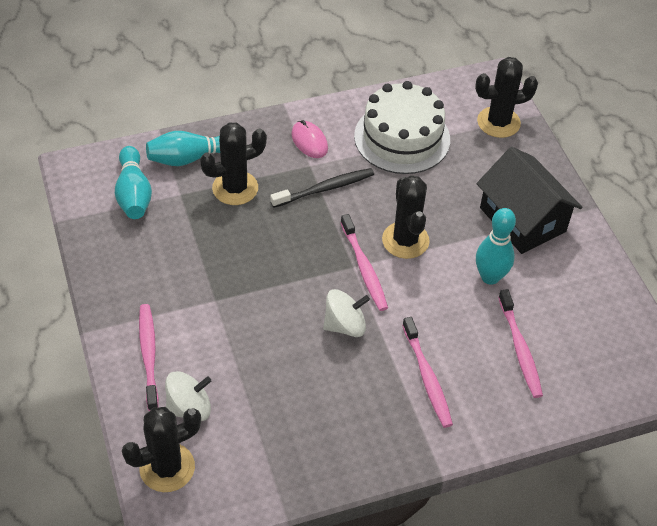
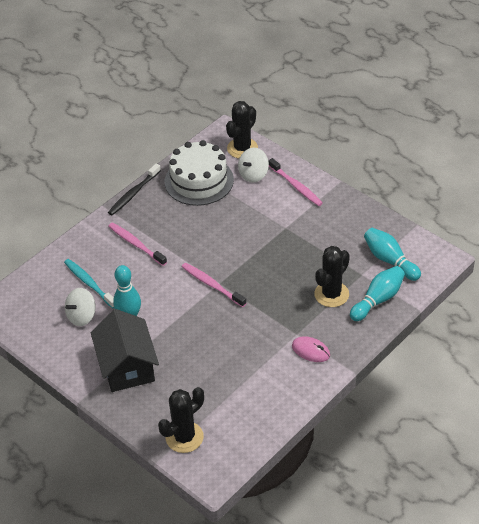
camera: 155 degrees right, 5 degrees down
black toothbrush [270,168,374,208] -> black toothbrush moved to [108,163,161,215]
white spinning top [323,289,370,337] -> white spinning top moved to [65,288,96,326]
white cake [354,81,450,174] -> white cake moved to [165,140,234,206]
black cactus [382,175,430,259] -> none
black house [477,147,582,254] -> black house turned 45 degrees clockwise [91,309,159,392]
pink toothbrush [498,289,543,398] -> turquoise toothbrush [64,259,114,308]

